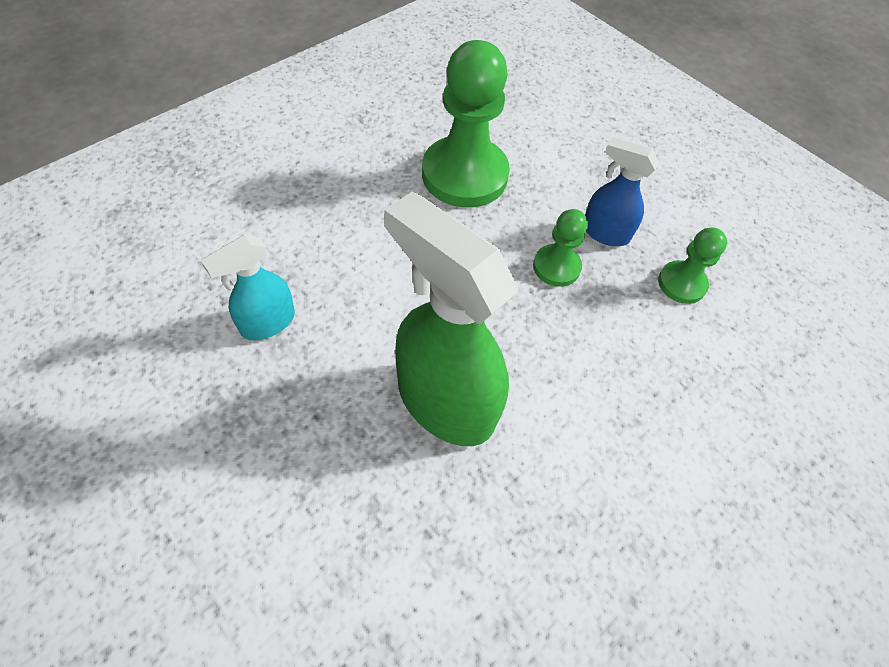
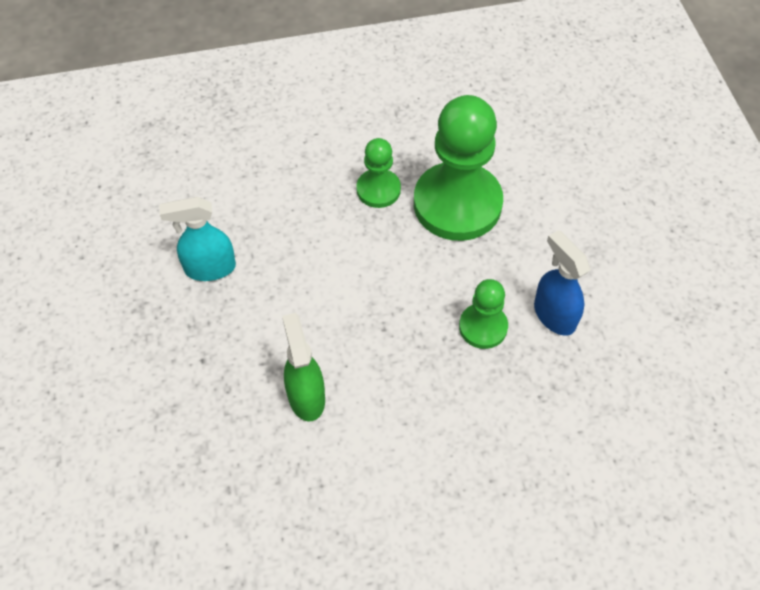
camera: 35 degrees right, 0 degrees up
green spray bottle [384,191,518,446] -> green spray bottle [282,313,325,422], size x0.53
green pawn [658,228,727,304] -> green pawn moved to [356,138,401,208]

